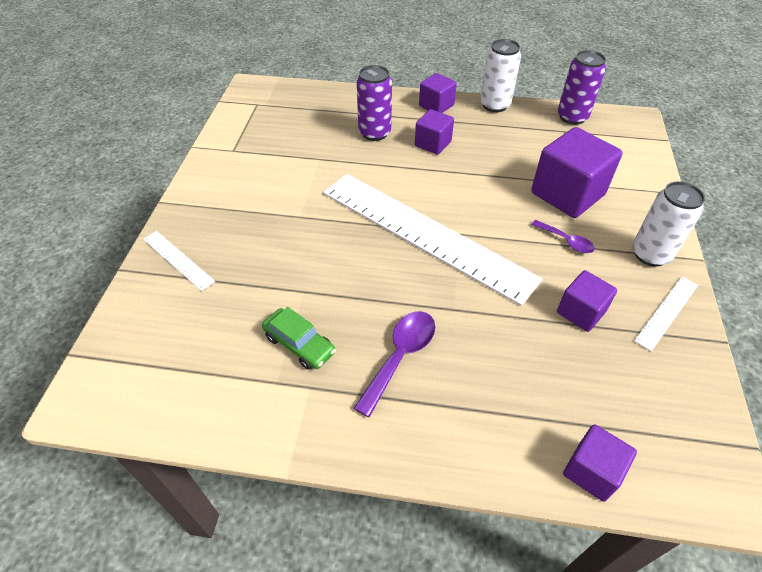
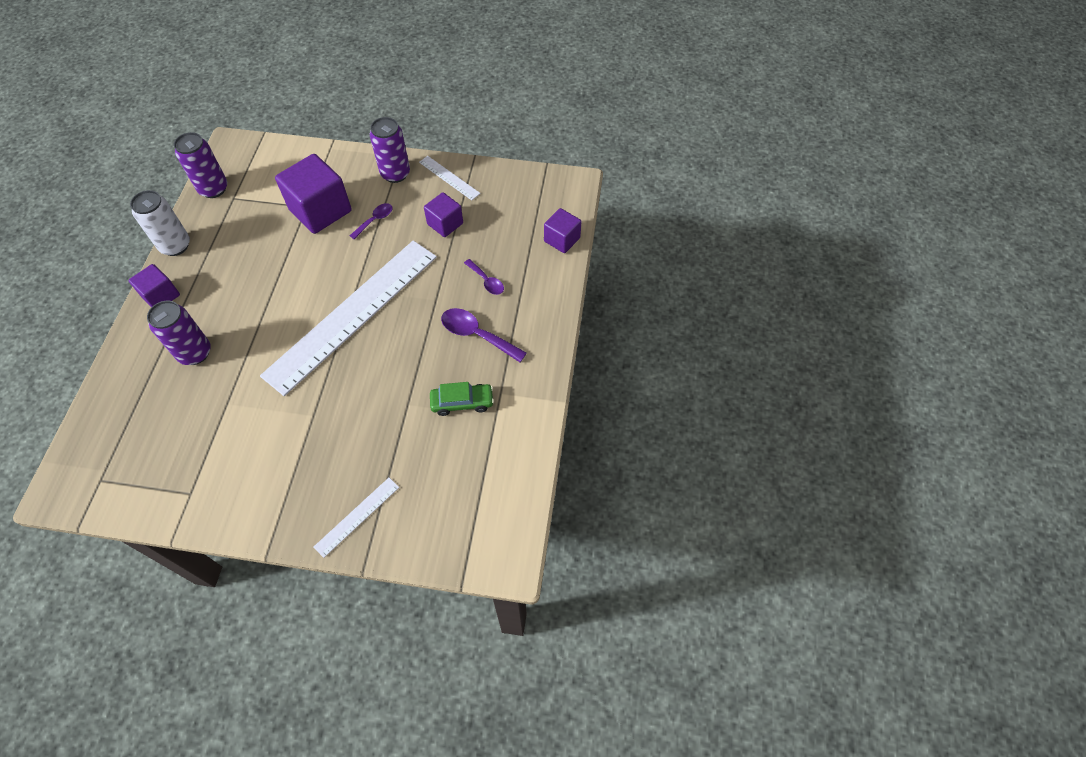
camera: 90 degrees left, 10 degrees up
green car [262,307,336,370] -> green car turned 45 degrees clockwise [430,382,494,416]
purple cube [415,109,454,155] -> none
white can [632,181,705,267] -> purple can [370,117,410,183]
none -> purple spoon [464,259,504,295]

